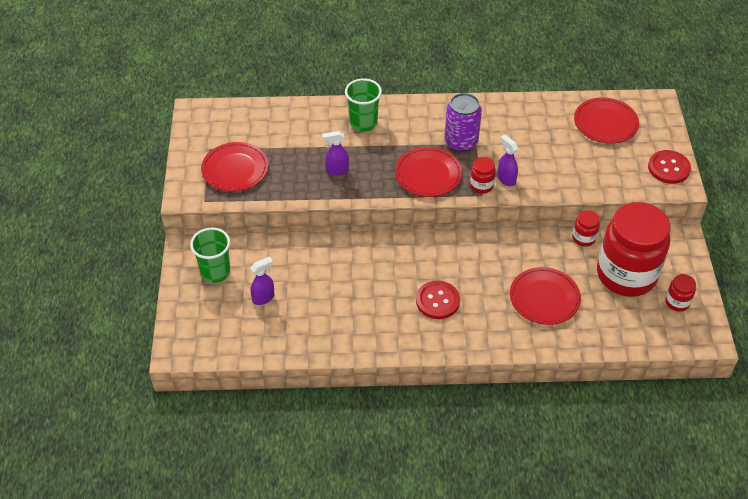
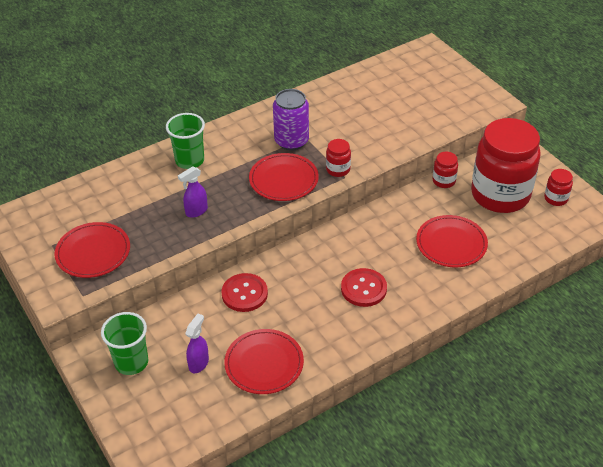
camera: 30 degrees left, 5 degrees down
purple spray bottle [497,134,518,186] -> none
red plate [574,97,639,144] -> red plate moved to [224,329,304,394]
red button [648,150,691,184] -> red button moved to [222,273,268,312]

